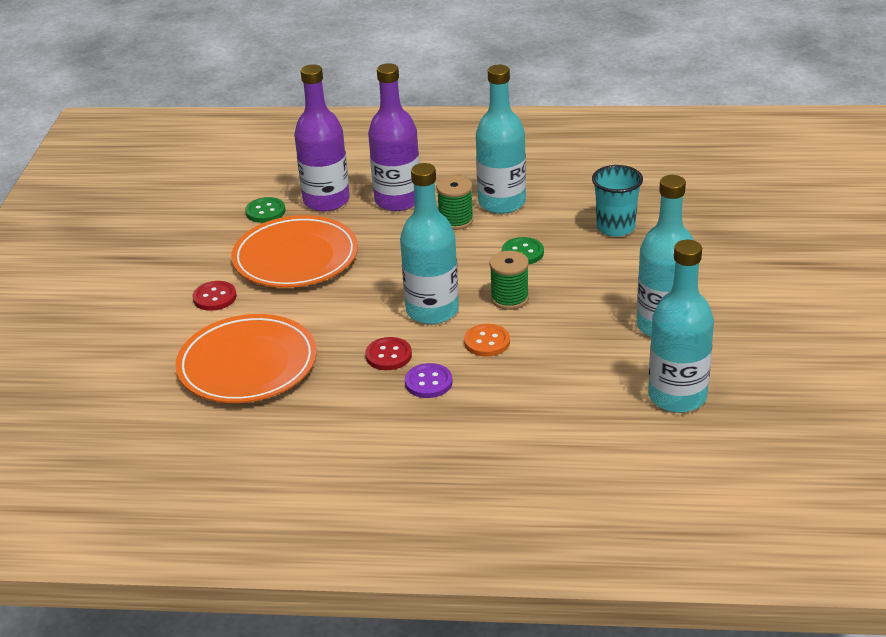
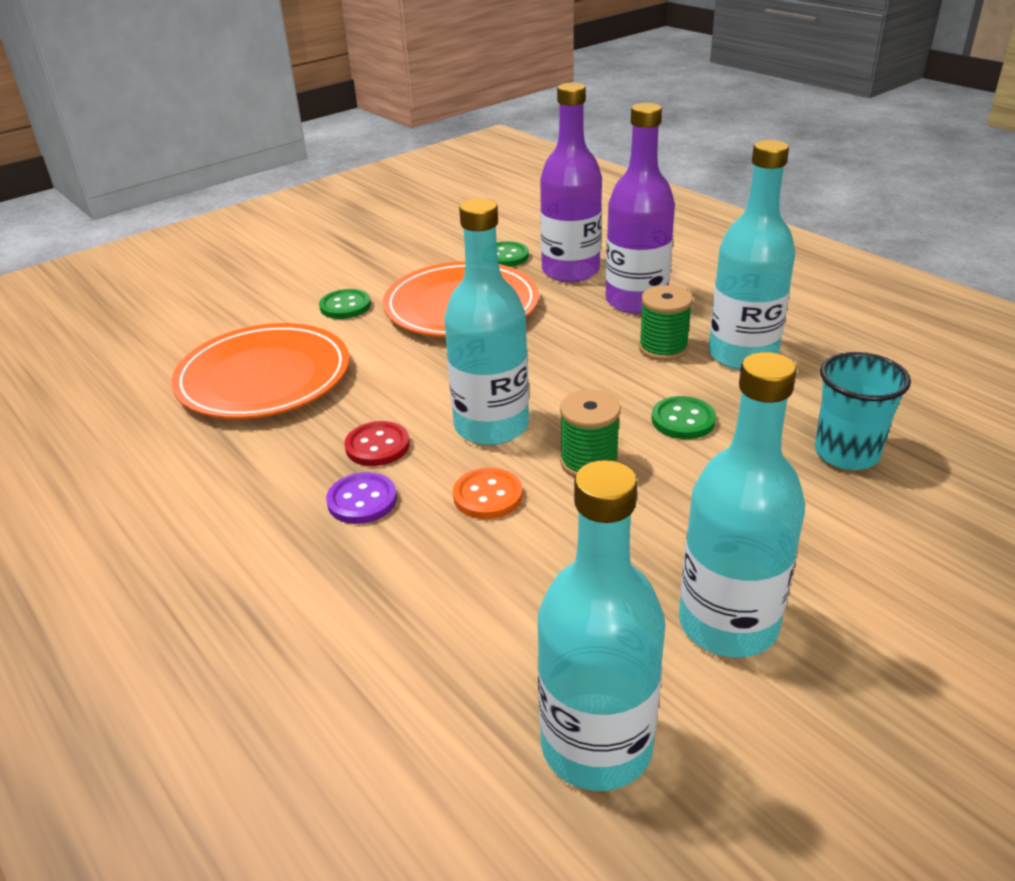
camera: 45 degrees right, 0 degrees up
red button [192,281,237,311] -> green button [319,289,371,319]

